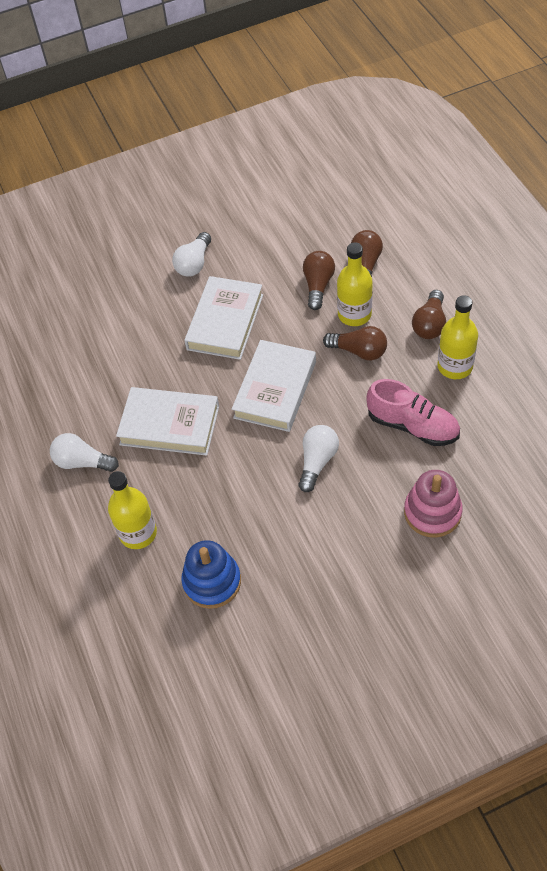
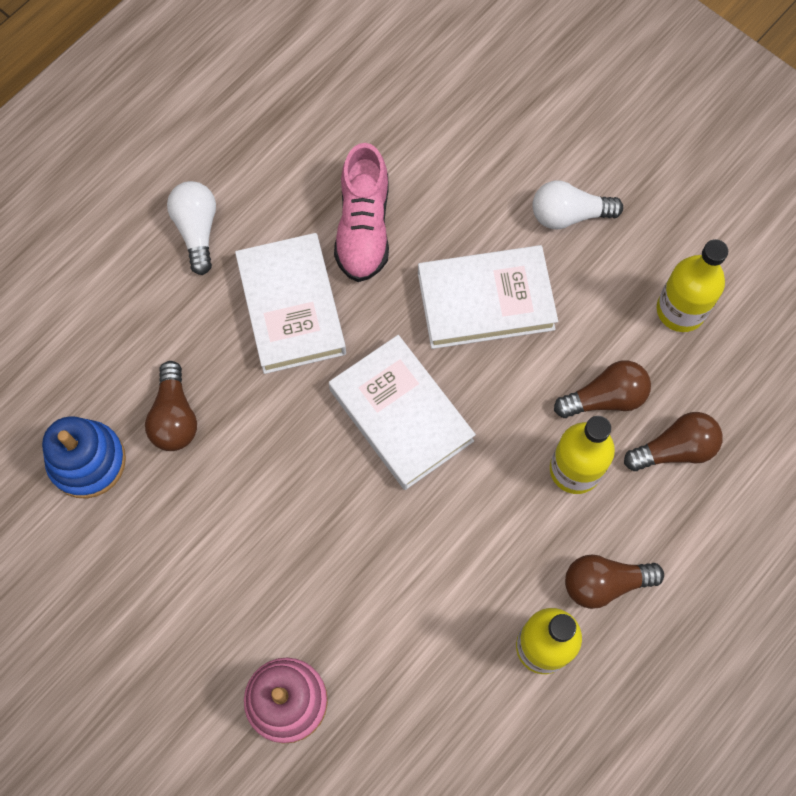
camera: 60 degrees right, 15 degrees up
yellow bottle [108,471,157,549] -> yellow bottle moved to [657,239,728,332]
white book [232,340,316,432] -> white book turned 60 degrees clockwise [329,335,476,490]
white light bulb [299,425,339,492] -> none
brown light bulb [323,326,387,361] -> brown light bulb moved to [145,361,197,451]
pink shoe [366,379,460,446] -> pink shoe moved to [334,143,389,282]

